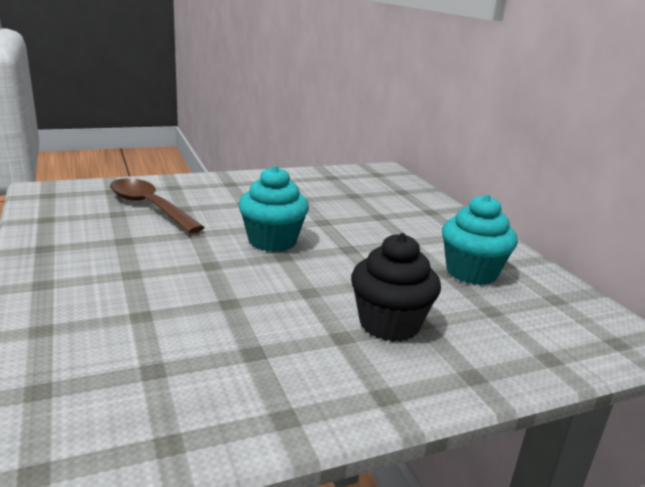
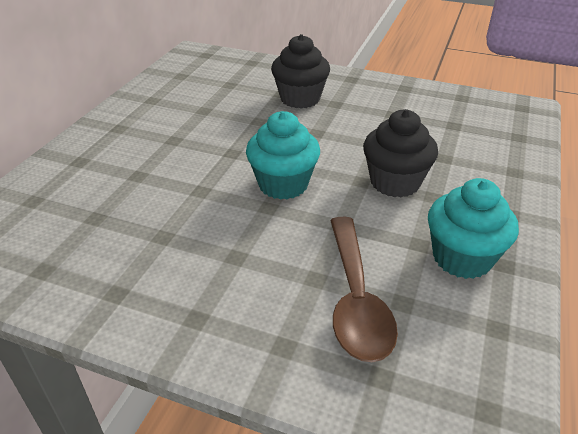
camera: 135 degrees left, 15 degrees up
turquoise cupcake [442,194,518,285] -> turquoise cupcake moved to [428,178,519,279]
none -> black cupcake [363,109,438,197]

